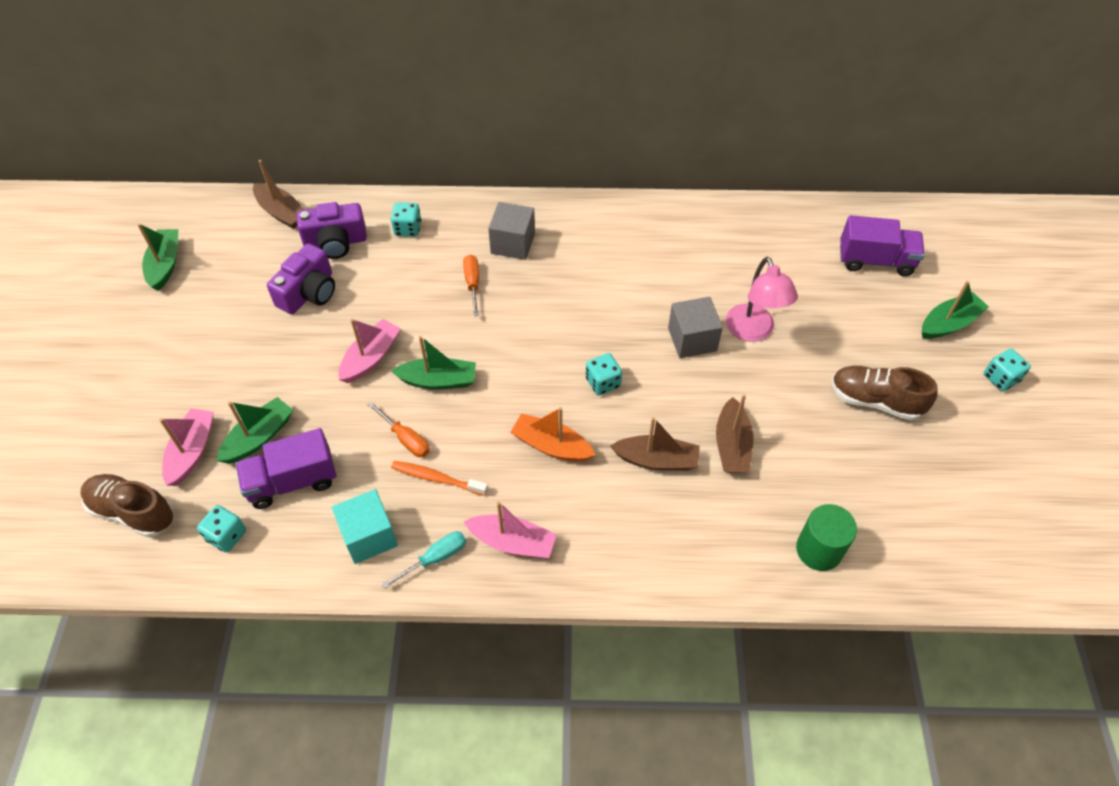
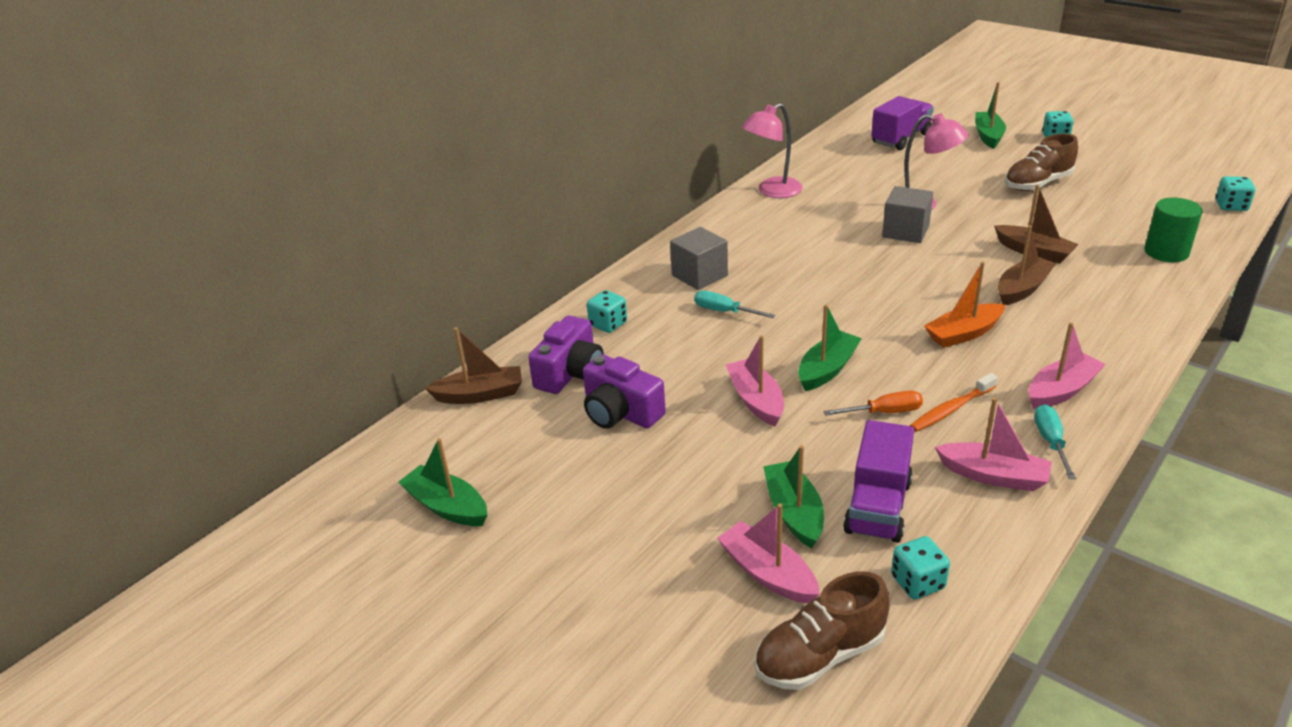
camera: 50 degrees left, 20 degrees down
purple camera [267,243,335,314] -> purple camera turned 150 degrees clockwise [583,354,666,429]
turquoise cube [332,489,398,564] -> pink boat [935,398,1052,491]
orange screwdriver [463,255,479,316] -> turquoise screwdriver [694,291,776,318]
turquoise dice [586,353,622,395] -> turquoise dice moved to [1216,176,1255,211]
none -> pink lamp [742,103,803,198]

